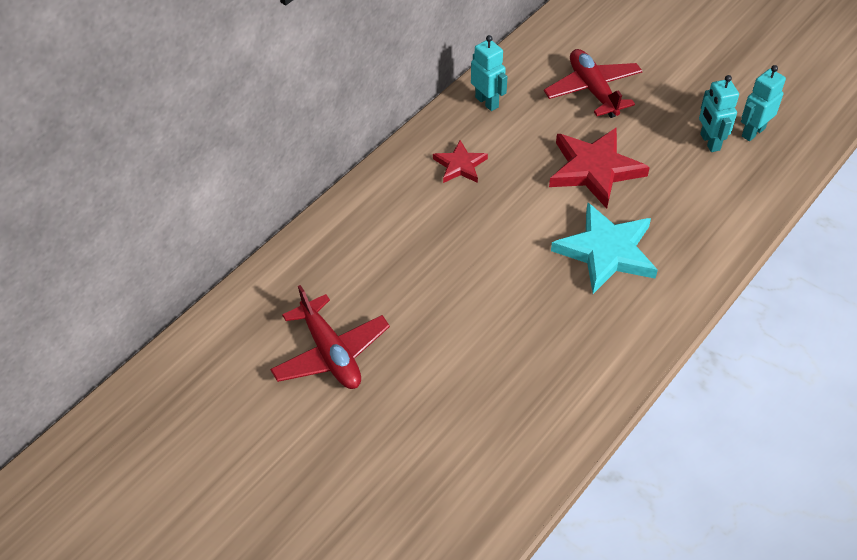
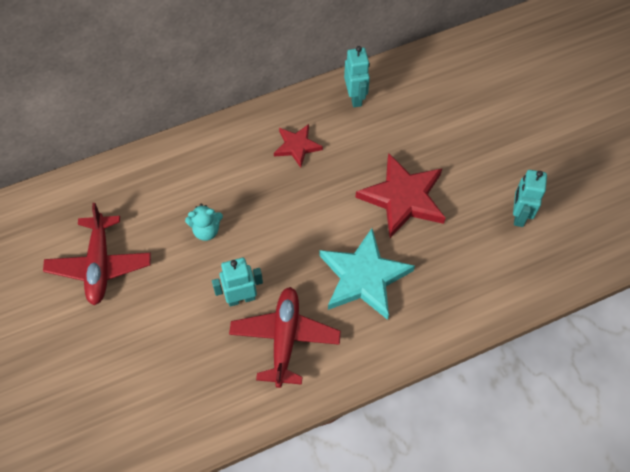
camera: 25 degrees right, 10 degrees up
red plane [544,49,643,118] -> red plane moved to [229,287,341,388]
turquoise robot [741,65,786,141] -> turquoise robot moved to [212,258,263,307]
none -> turquoise teddy bear [185,204,223,241]

